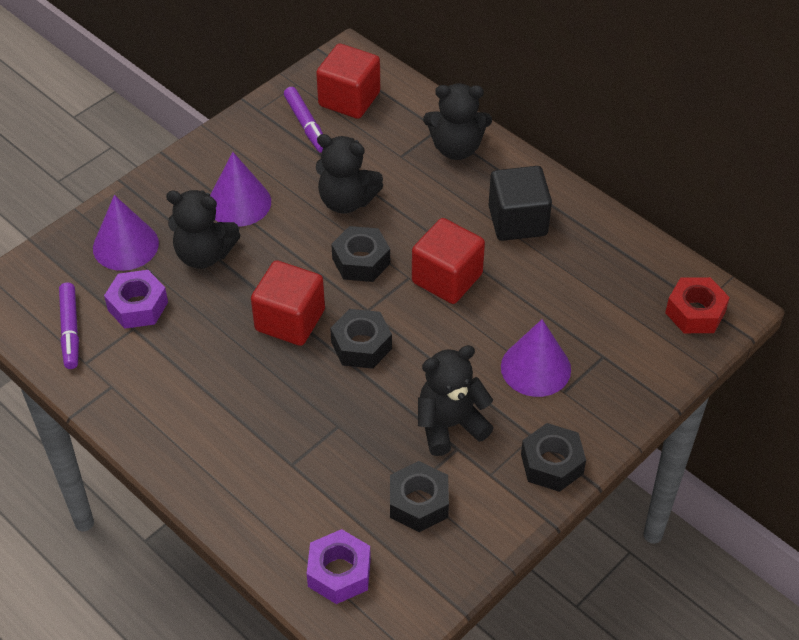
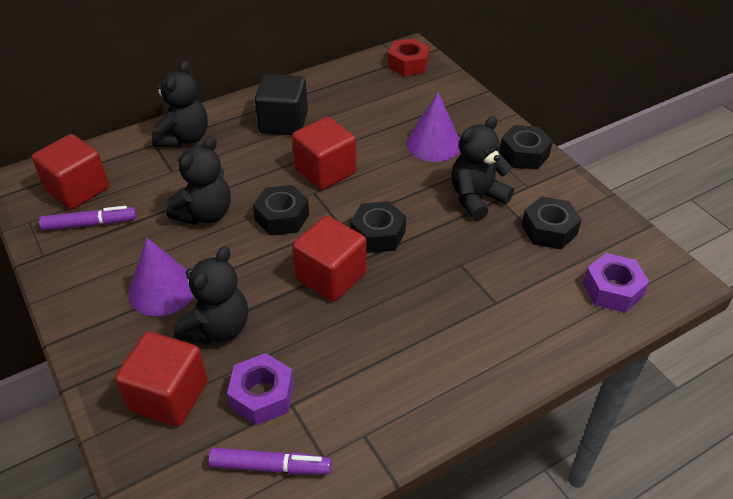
camera: 75 degrees left, 5 degrees down
purple cone [93,195,159,271] -> red cube [115,332,208,427]
black teddy bear [418,345,494,456] -> black teddy bear turned 60 degrees clockwise [451,116,514,221]

